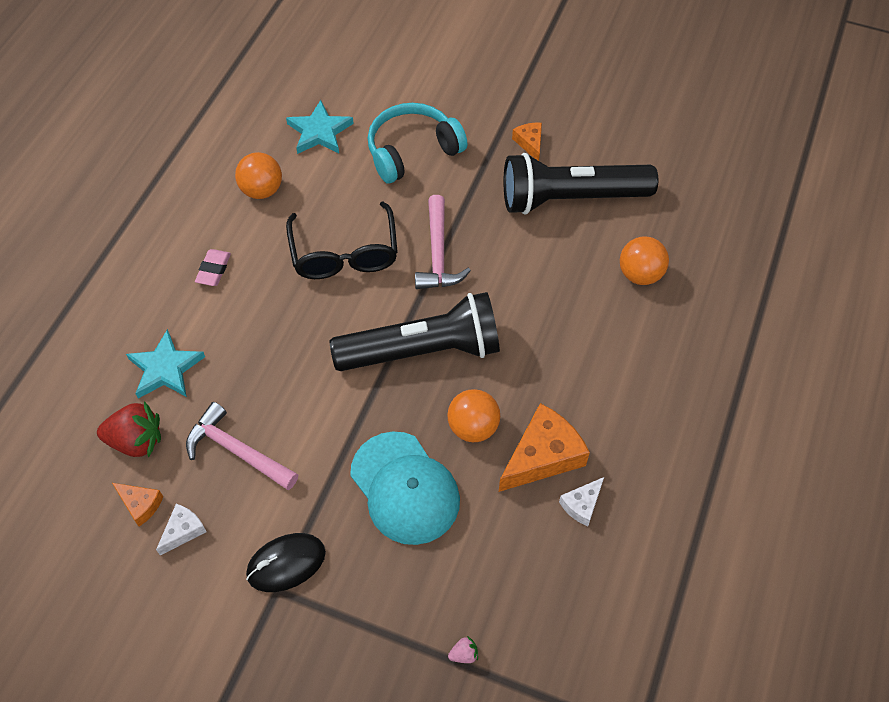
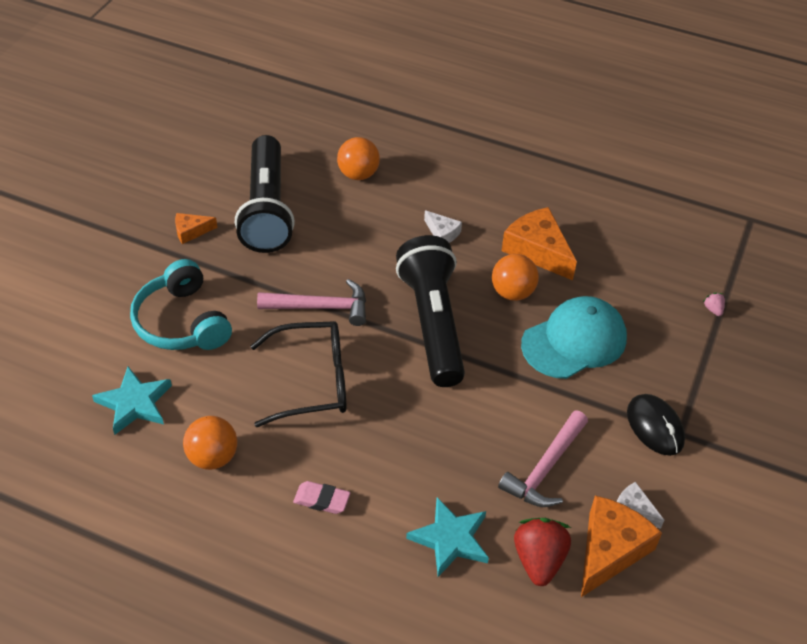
camera: 90 degrees left, 10 degrees down
orange cheese [112,483,163,526] -> orange cheese [581,496,662,597], size x1.92
white cheese [559,477,604,526] -> white cheese moved to [424,210,462,243]

